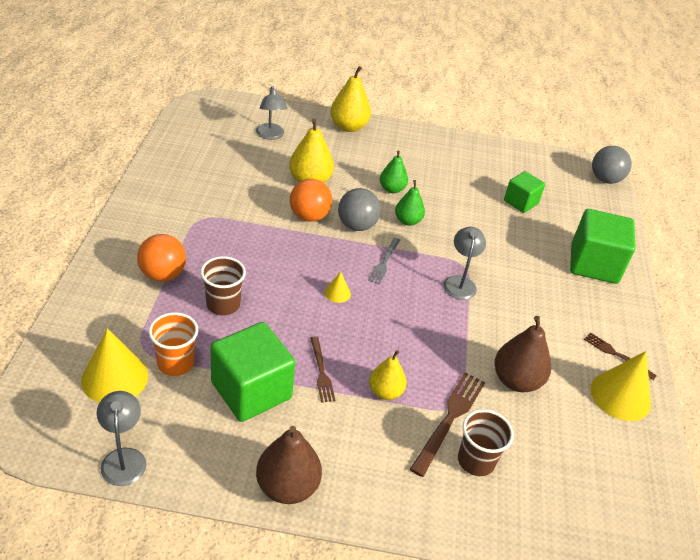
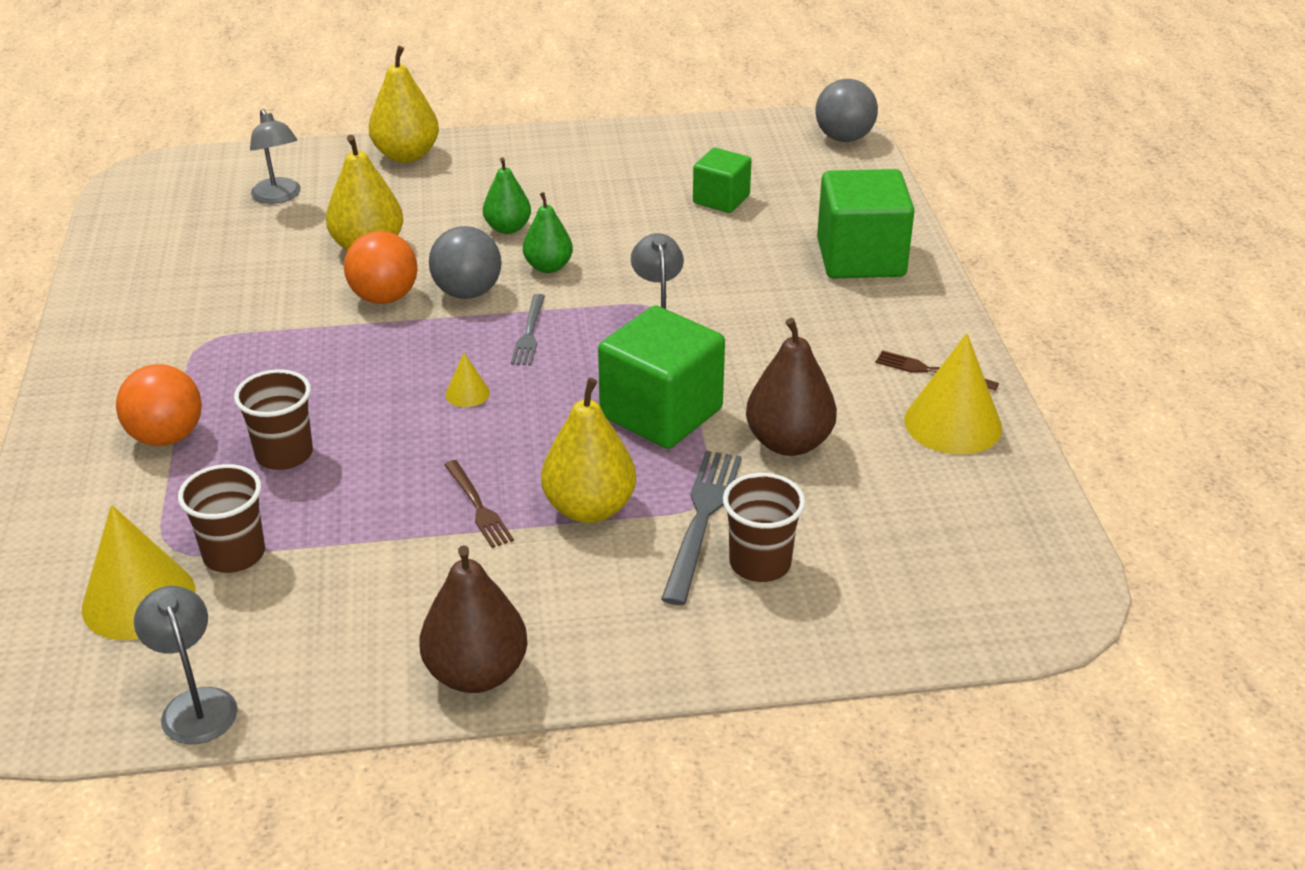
camera: 10 degrees left, 5 degrees down
orange cup [149,312,198,376] -> brown cup [178,464,265,573]
green cube [210,322,295,422] -> green cube moved to [598,306,725,449]
yellow pear [369,350,407,400] -> yellow pear [541,378,636,523], size x1.54
brown fork [410,373,485,477] -> grey fork [661,451,742,605]

